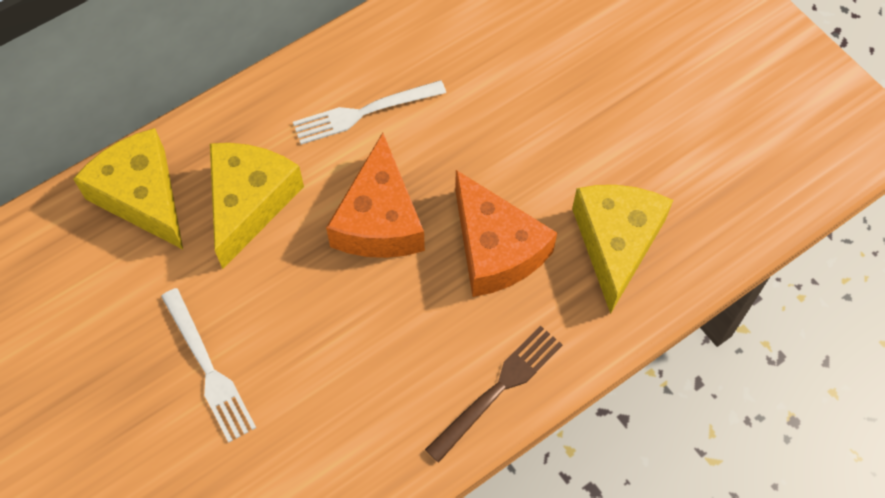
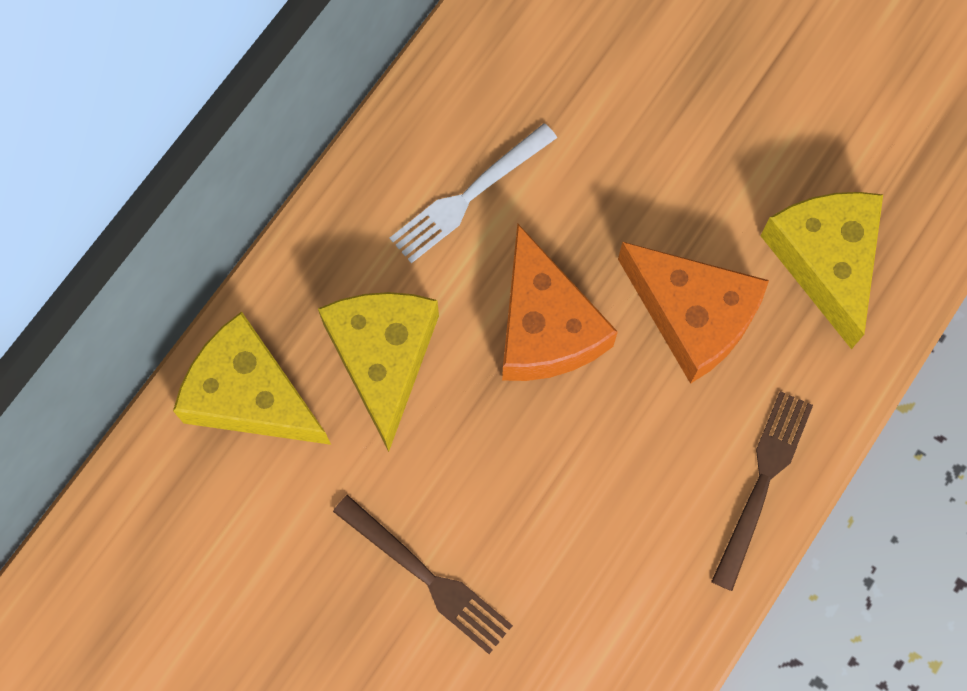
camera: 20 degrees left, 10 degrees up
white fork [161,288,256,443] -> brown fork [333,495,513,654]

